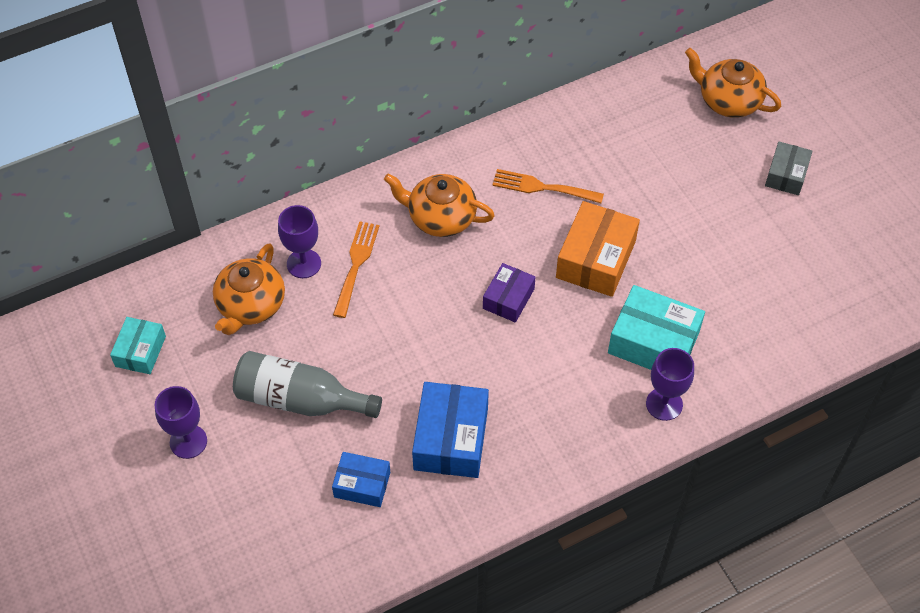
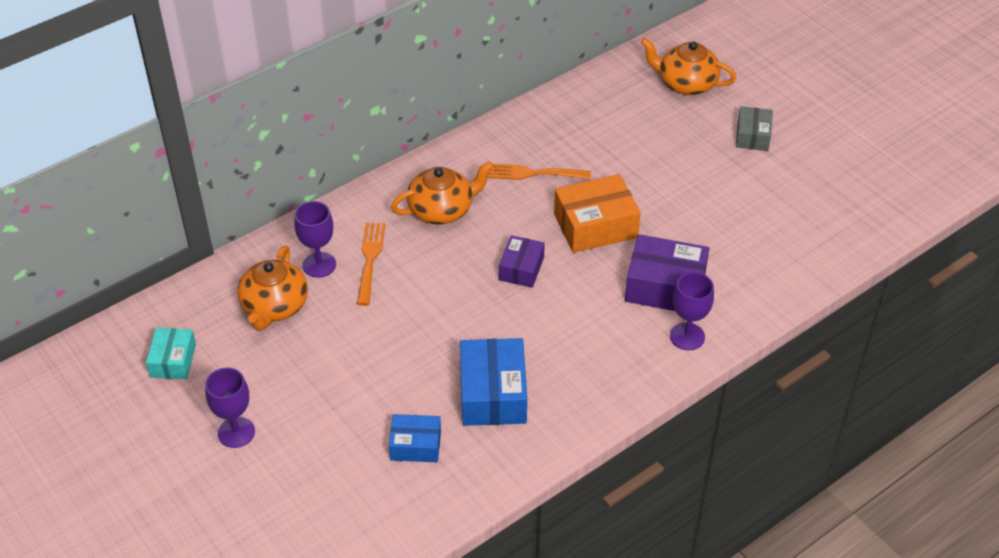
camera: 10 degrees left, 10 degrees down
grey bottle [233,351,382,418] -> none
orange teapot [384,174,495,237] -> orange teapot turned 150 degrees clockwise [391,161,493,225]
orange box [556,201,640,297] -> orange box turned 60 degrees clockwise [554,174,641,253]
turquoise box [608,285,705,370] -> purple box [625,234,709,311]

